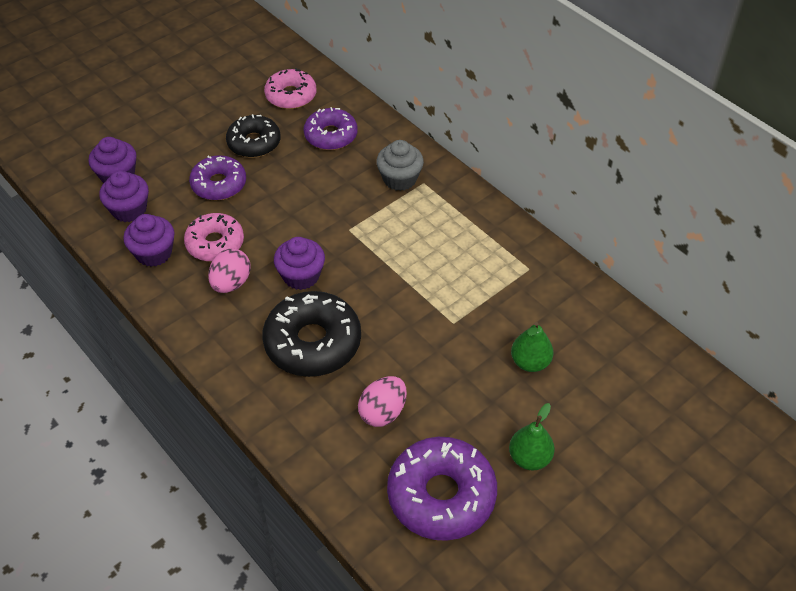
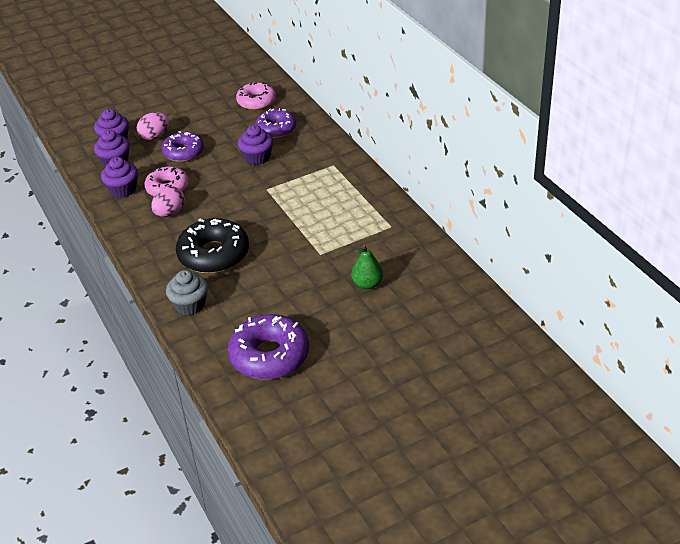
camera: 15 degrees right, 10 degrees down
black donut [226,114,281,158] -> none
purple cupcake [274,237,325,290] -> purple cupcake moved to [238,125,273,165]
pink egg [358,376,407,427] -> pink egg moved to [137,112,169,140]
grey cupcake [376,140,424,191] -> grey cupcake moved to [166,270,208,315]
green pear [509,403,555,470] -> none

